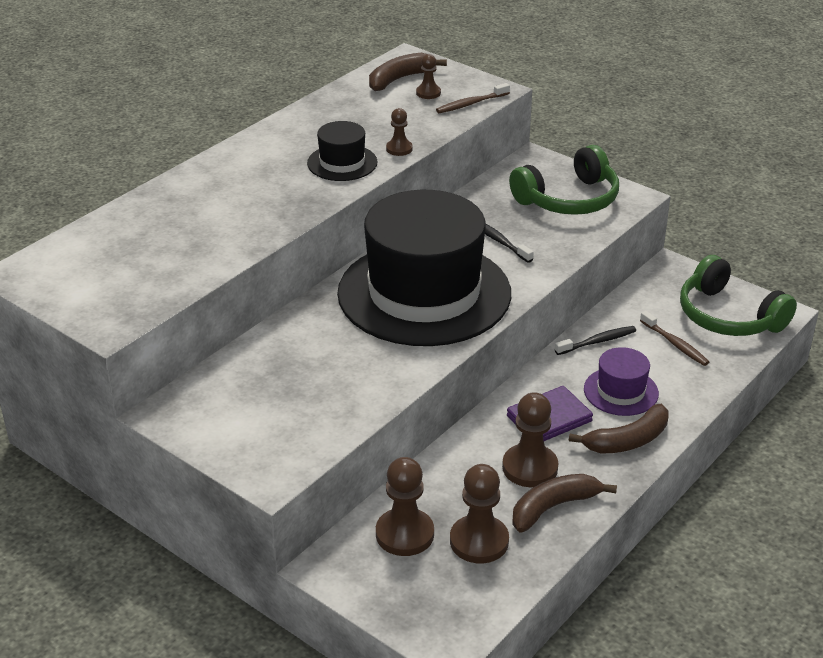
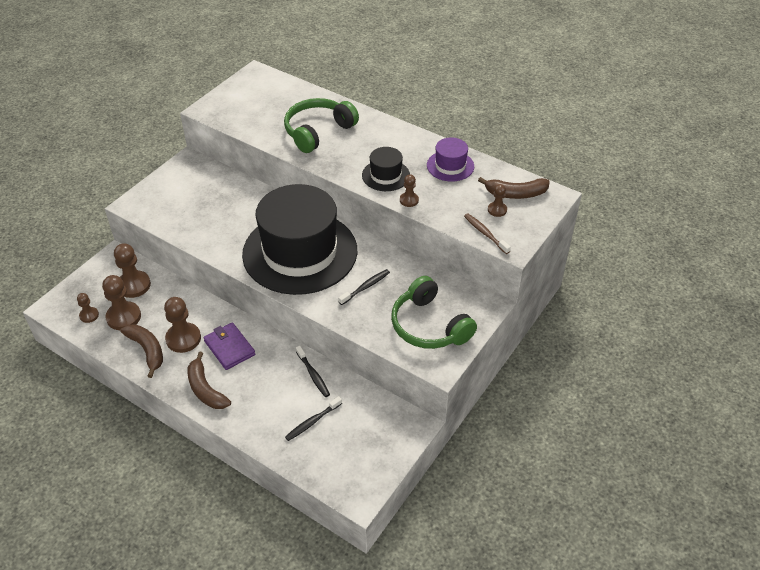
camera: 85 degrees right, 10 degrees up
brown banana [369,53,447,91] -> brown banana turned 135 degrees clockwise [478,177,550,199]
purple hat [584,347,659,416] -> purple hat moved to [427,137,474,182]
brown toothbrush [640,311,709,366] -> black toothbrush [285,396,342,441]
green headphones [680,255,797,336] -> green headphones moved to [284,98,359,153]
none -> brown pawn [77,293,99,323]

